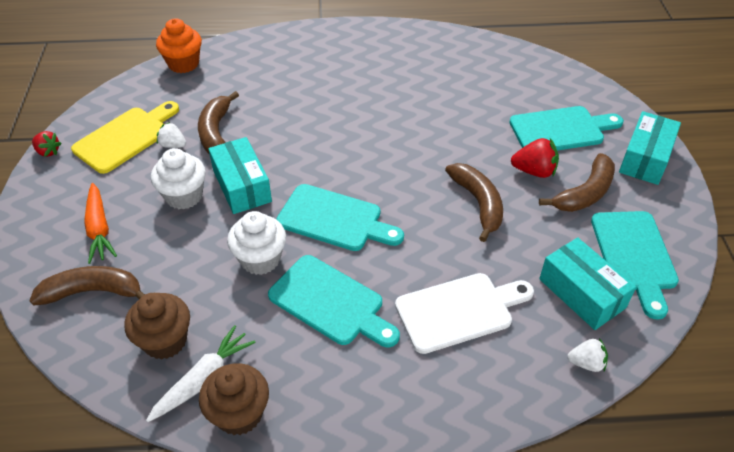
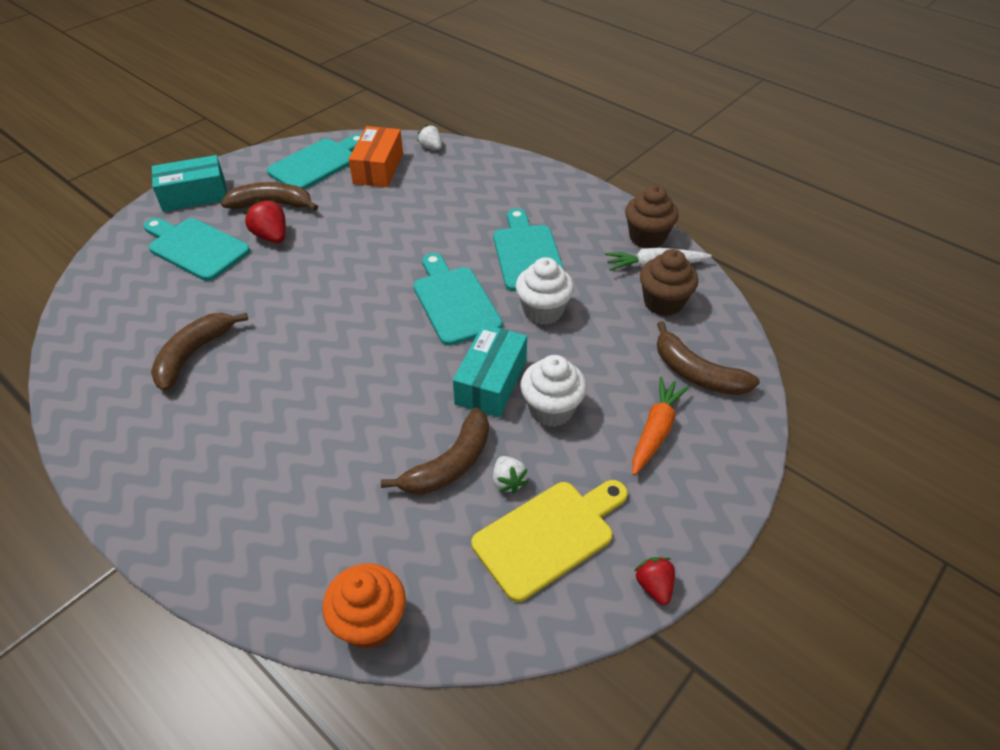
camera: 135 degrees left, 0 degrees up
yellow cutting board [71,101,179,174] -> yellow cutting board turned 150 degrees clockwise [471,480,628,602]
white cutting board [395,273,534,354] -> none
brown banana [445,163,503,242] -> brown banana moved to [151,313,248,391]
turquoise box [539,237,636,330] -> orange box [349,126,403,187]

